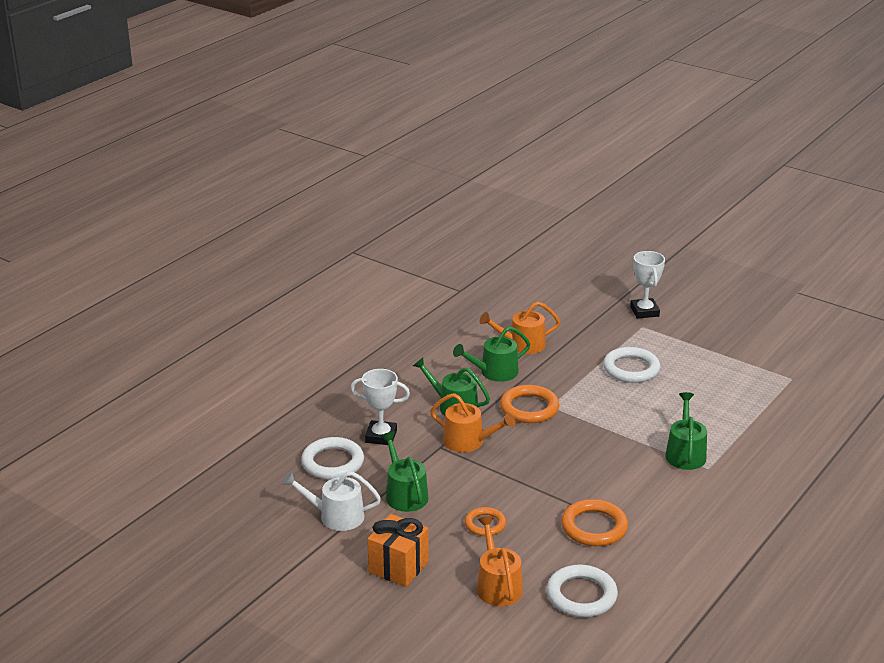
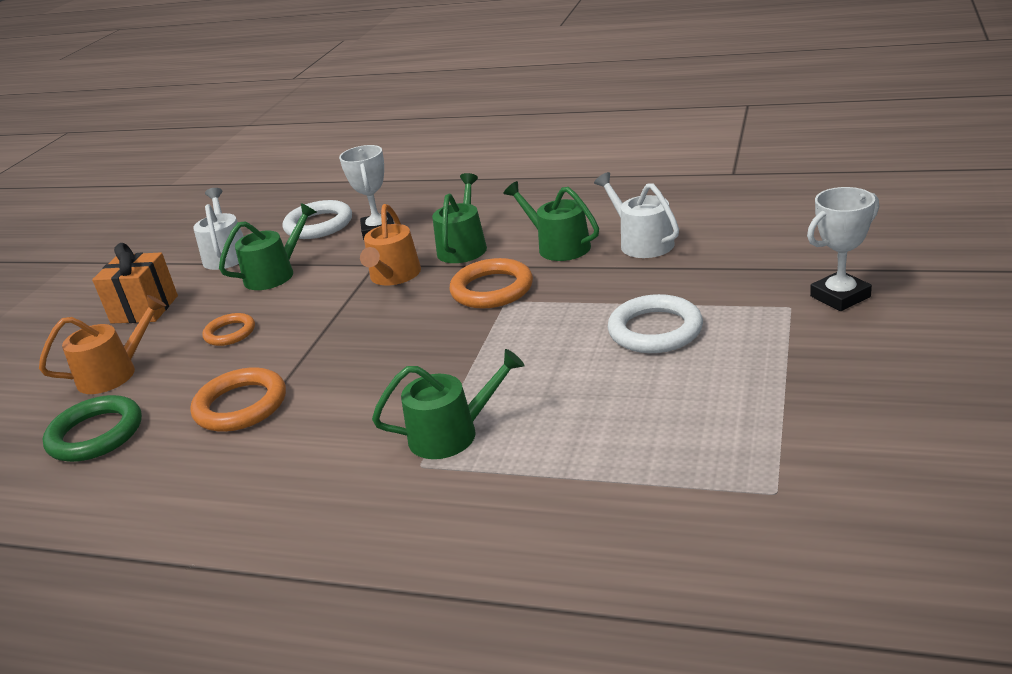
camera: 75 degrees right, 0 degrees up
orange watering can [479,302,560,354] -> white watering can [594,172,679,258]
white ring [547,565,618,617] -> green ring [43,395,142,462]

